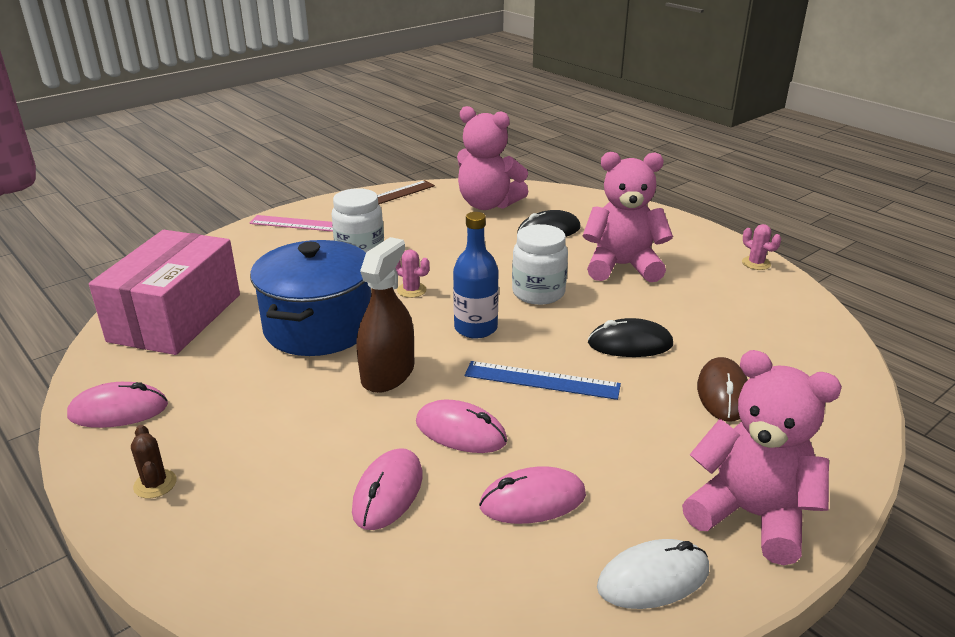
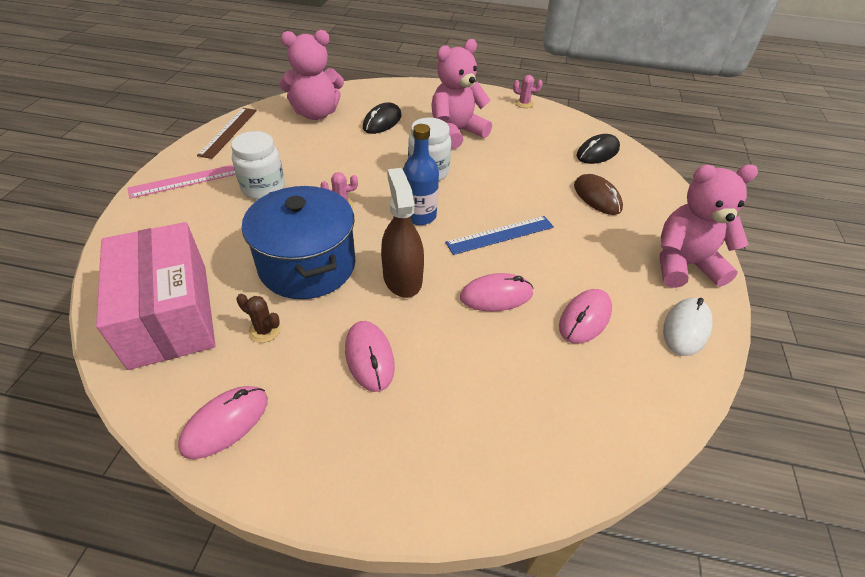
camera: 40 degrees left, 15 degrees up
brown cactus [131,425,176,499] -> brown cactus moved to [236,294,281,343]
pink mouse [352,448,422,530] -> pink mouse moved to [345,321,395,392]
black mouse [588,318,673,357] -> black mouse moved to [576,134,620,164]

